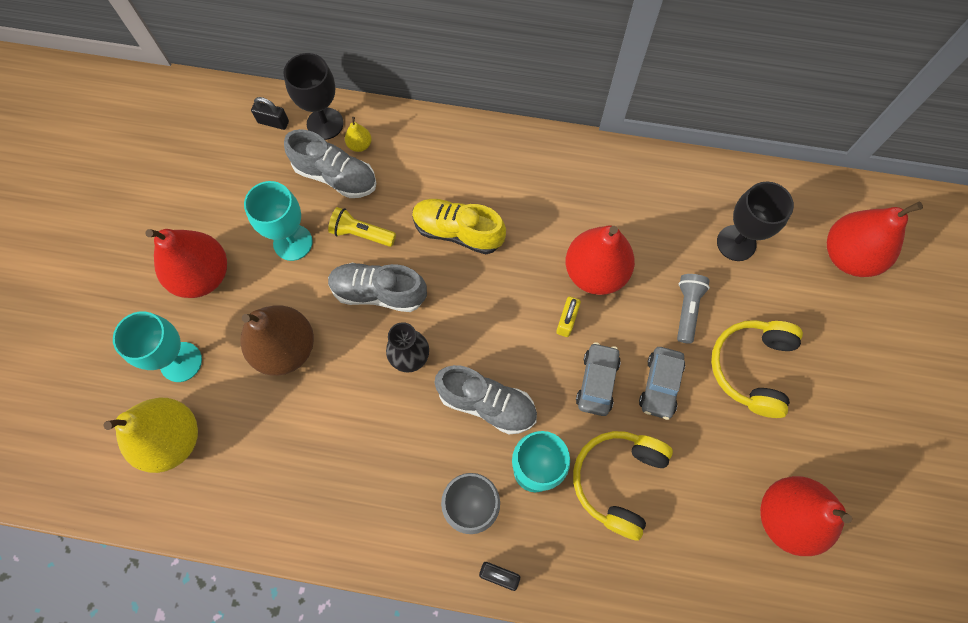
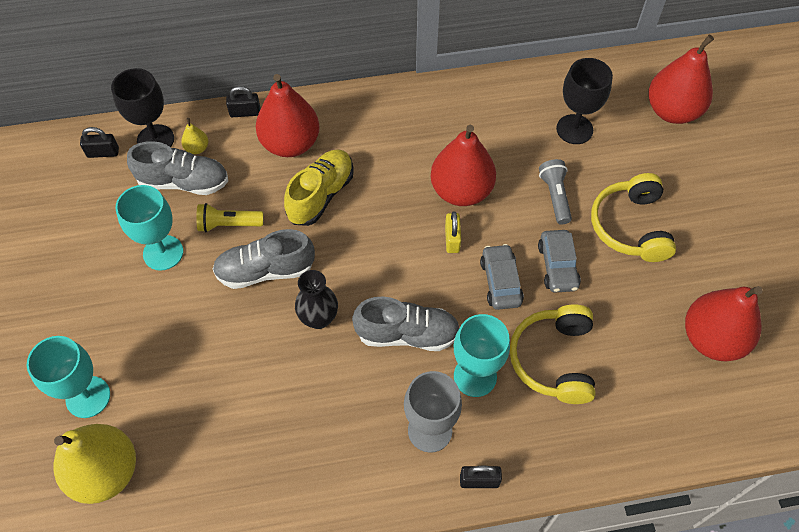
camera: 20 degrees left, 10 degrees down
red pear [145,229,227,298] -> red pear moved to [256,74,320,157]
brown pear [241,305,314,376] -> none
yellow shoe [412,199,506,254] -> yellow shoe turned 120 degrees clockwise [284,149,354,226]
none -> black padlock [226,86,260,117]

